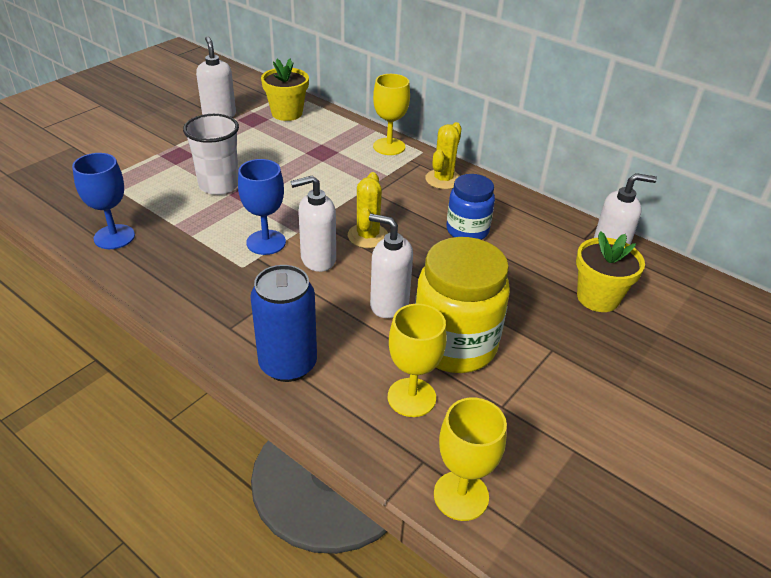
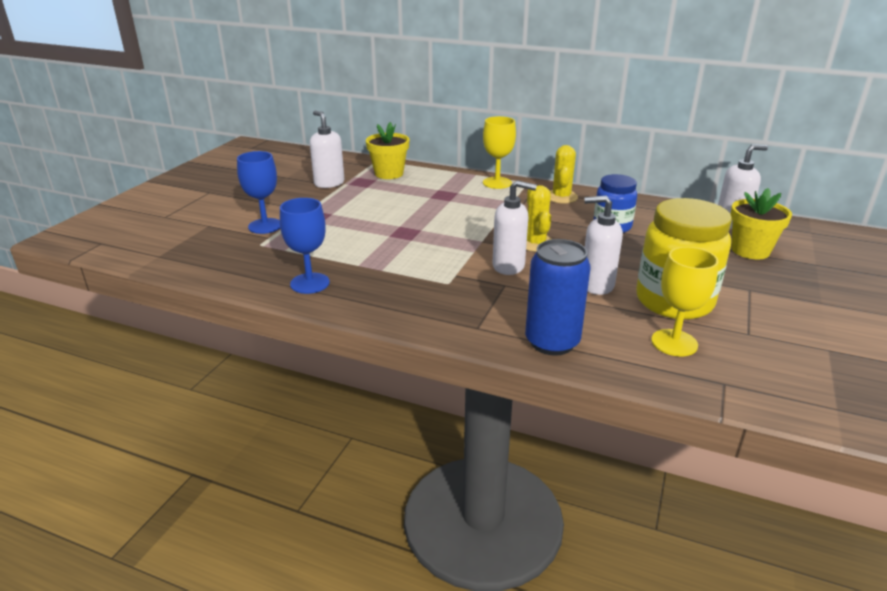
camera: 15 degrees left, 10 degrees down
white cup [183,114,239,195] -> none
blue goblet [238,159,286,255] -> blue goblet moved to [237,151,280,234]
white soap dispenser [291,176,336,272] -> white soap dispenser turned 135 degrees counterclockwise [492,180,537,275]
yellow goblet [434,397,507,521] -> none

